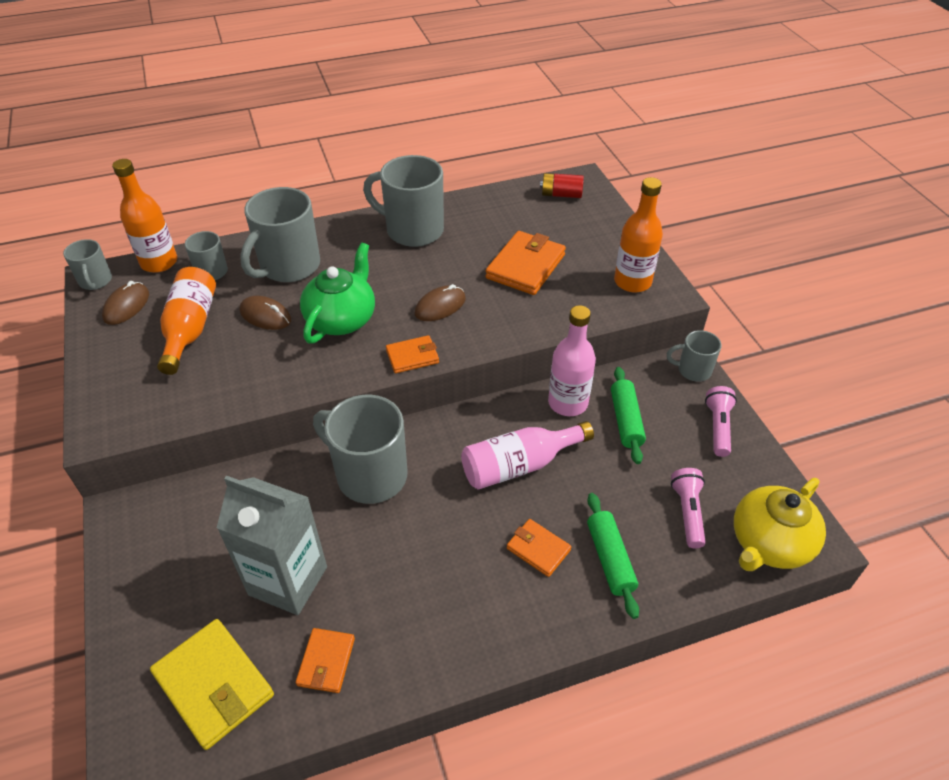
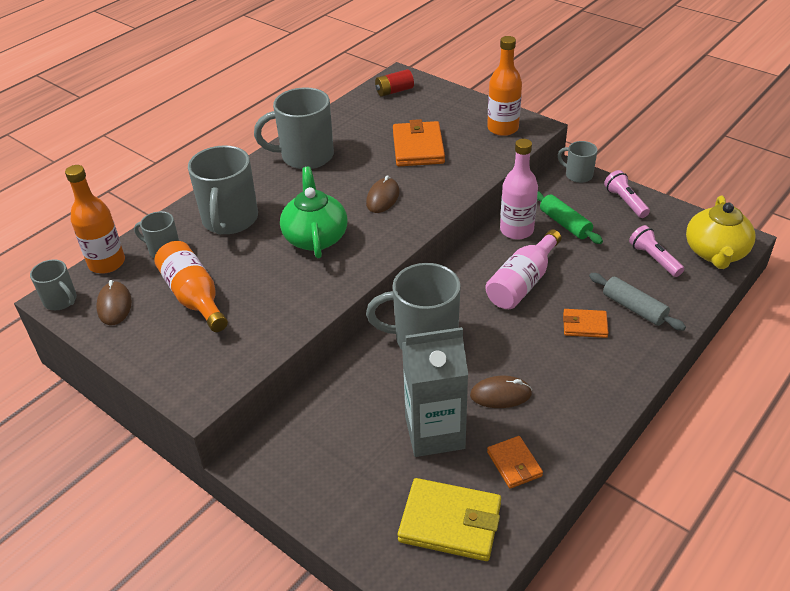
camera: 30 degrees left, 5 degrees down
brown mouse [240,296,291,330] -> brown mouse moved to [470,376,532,408]
orange wallet [386,335,439,373] -> none
green rolling pin [587,493,639,619] -> grey rolling pin [589,273,686,331]
grey mug [667,330,722,382] -> grey mug turned 60 degrees clockwise [558,141,598,183]

